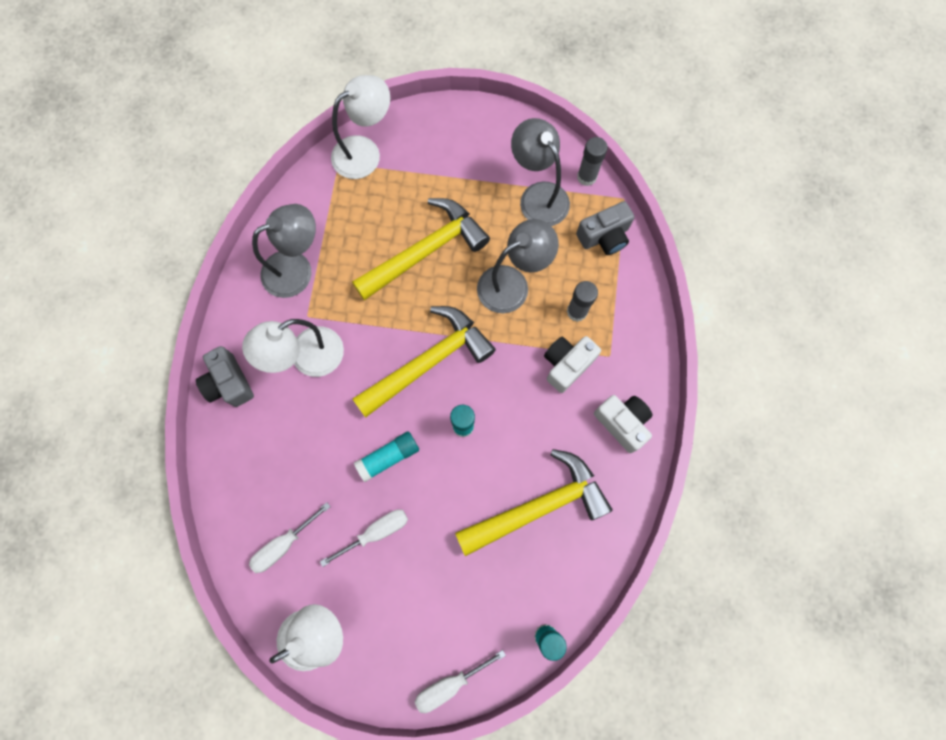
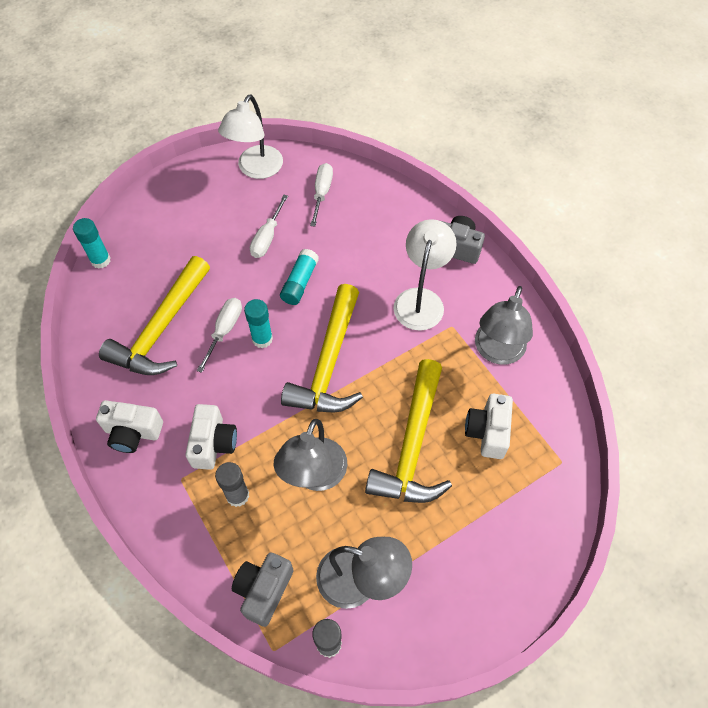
camera: 140 degrees right, 15 degrees down
white lamp [331,75,390,179] -> none
white screwdriver [415,650,506,713] -> white screwdriver moved to [197,298,242,373]
none -> white camera [465,394,513,459]

